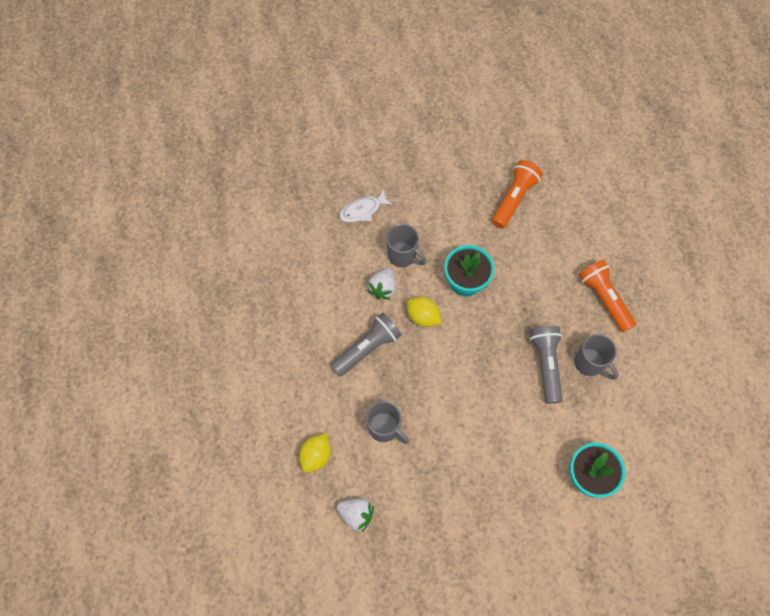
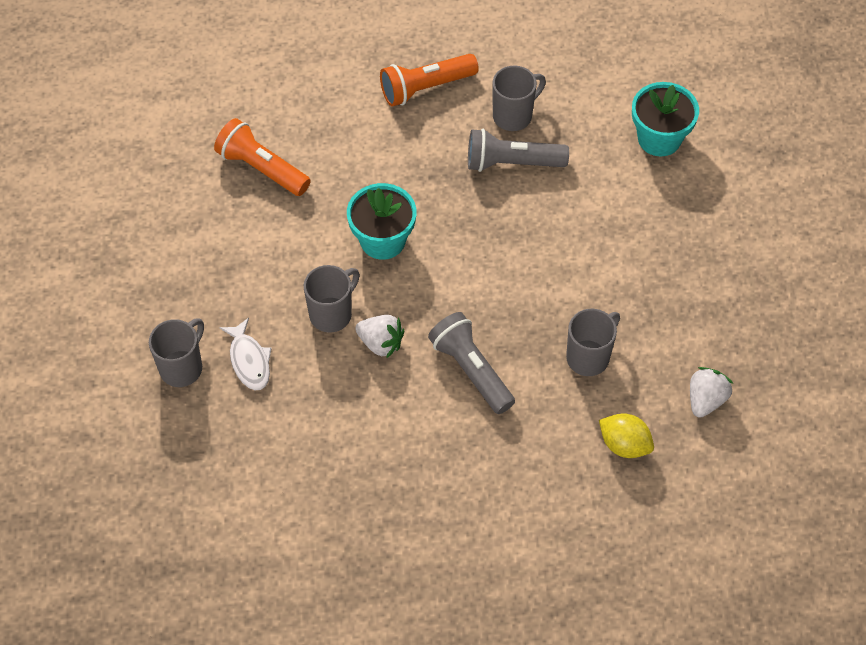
camera: 85 degrees left, 10 degrees down
yellow lemon [407,297,442,327] -> none
none -> grey mug [149,318,204,387]

